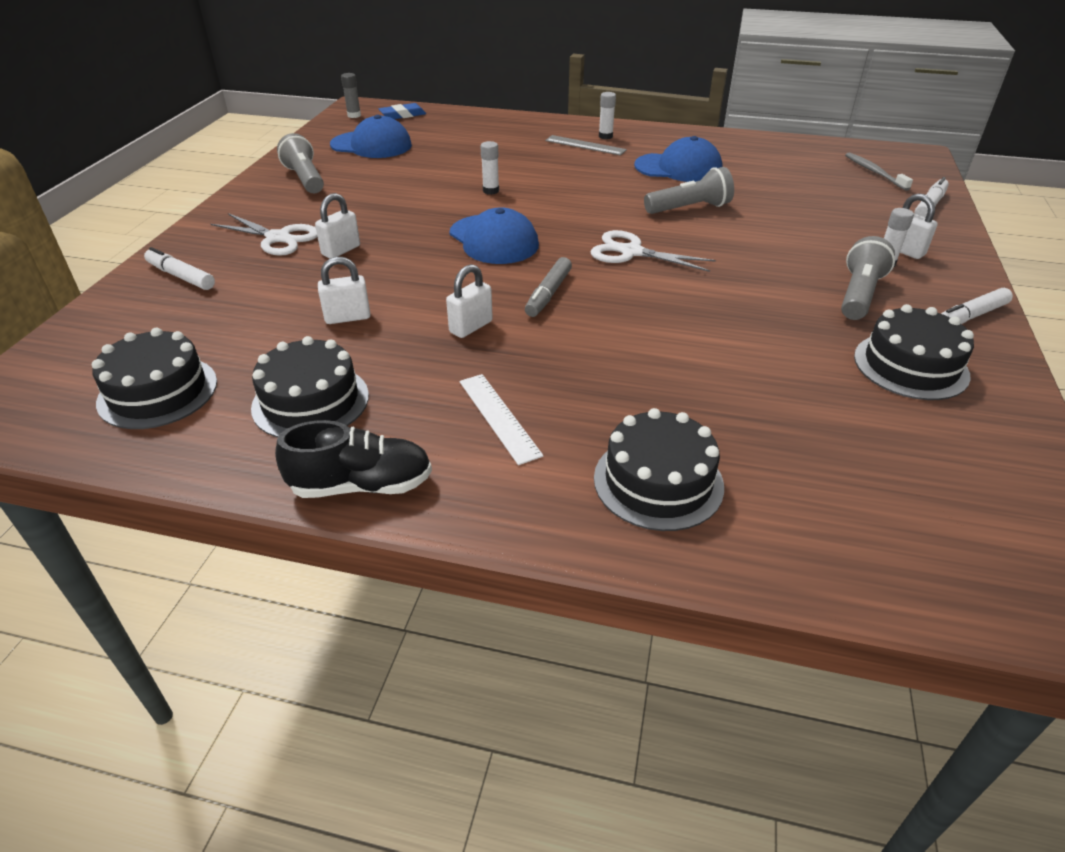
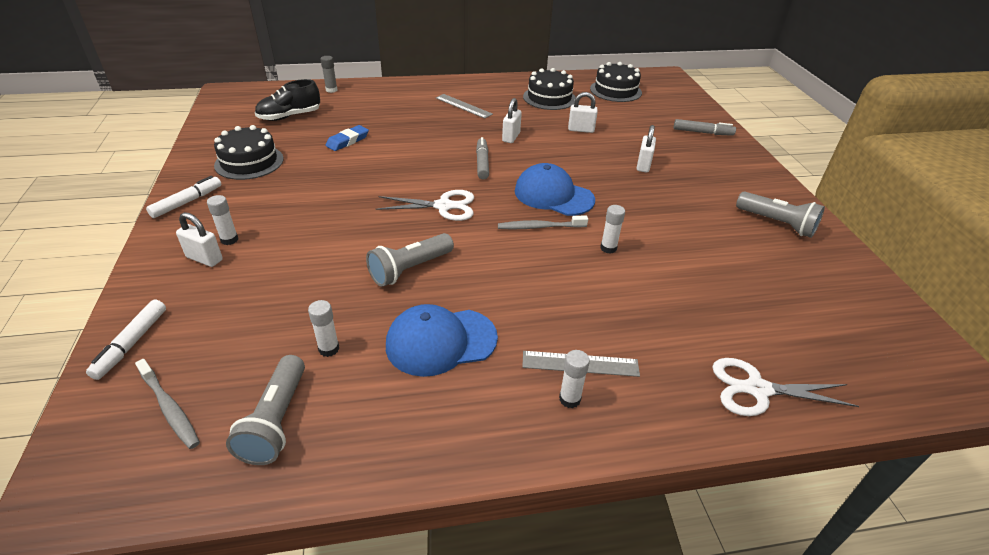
camera: 155 degrees right, 0 degrees up
white marker [144,247,215,290] -> grey marker [674,119,736,136]
white scissors [211,213,317,256] -> white scissors moved to [712,358,859,416]
black shoe [275,420,432,498] -> black shoe moved to [255,79,320,121]
white padlock [318,257,371,324] -> white padlock turned 45 degrees clockwise [568,92,598,133]
blue cap [330,115,412,158] -> none
grey glue stick [341,73,361,118] -> grey glue stick moved to [321,56,338,93]
blue eraser [379,103,426,119] -> blue eraser moved to [326,125,369,151]
white ruler [459,374,543,465] -> grey ruler [436,94,493,119]
black cake [594,408,724,531] -> none
grey flashlight [841,236,895,320] -> grey flashlight moved to [226,355,305,465]
none -> white glue stick [308,300,339,357]
none -> grey toothbrush [498,216,588,230]

